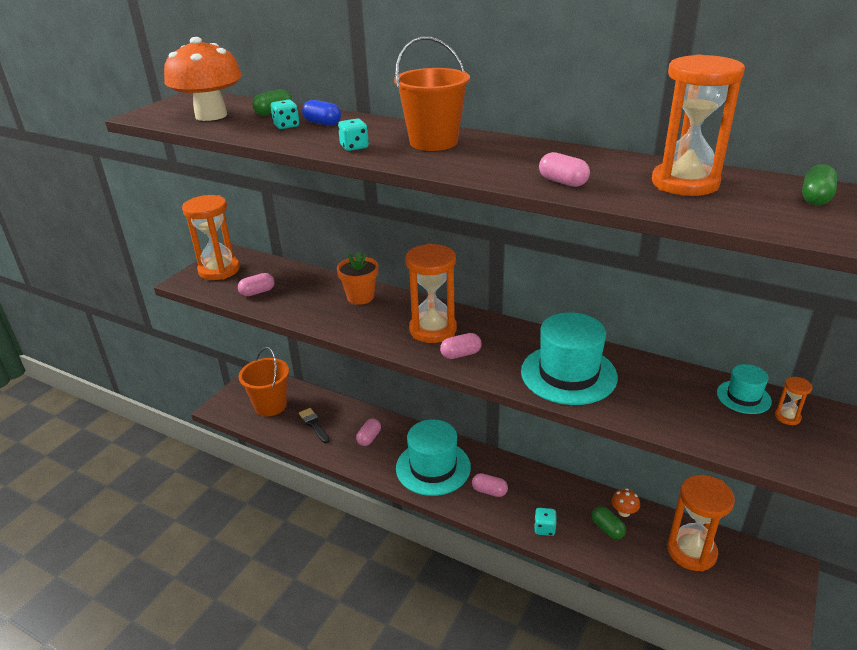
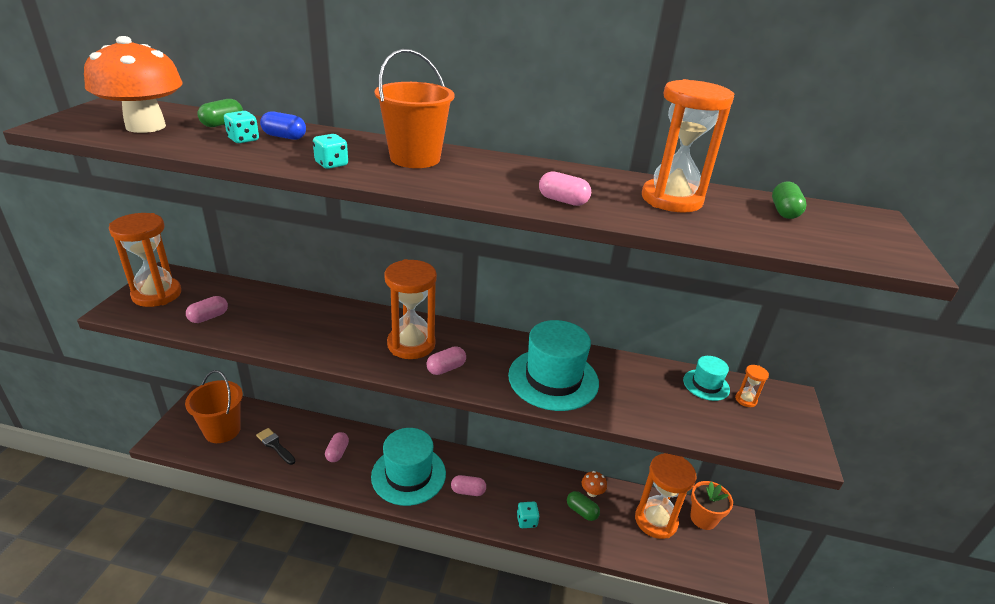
camera: 20 degrees left, 0 degrees up
orange flower pot [337,251,378,305] -> orange flower pot moved to [690,481,733,530]

